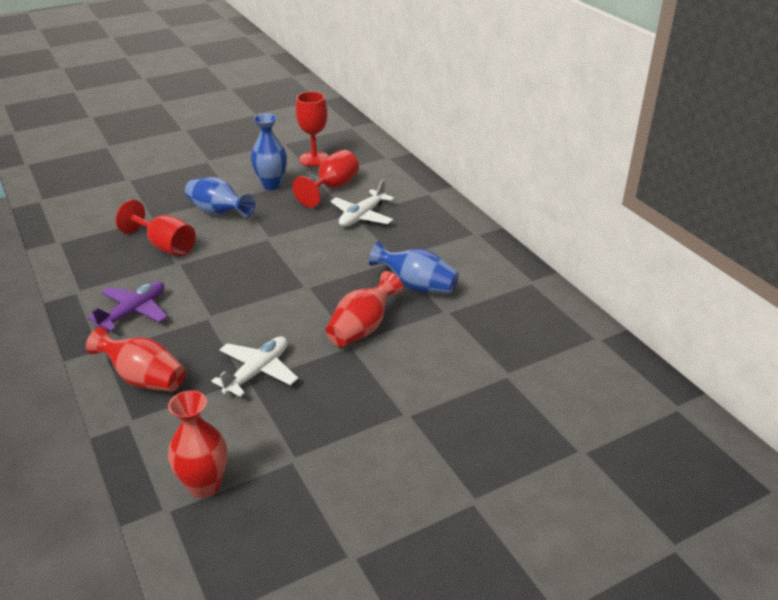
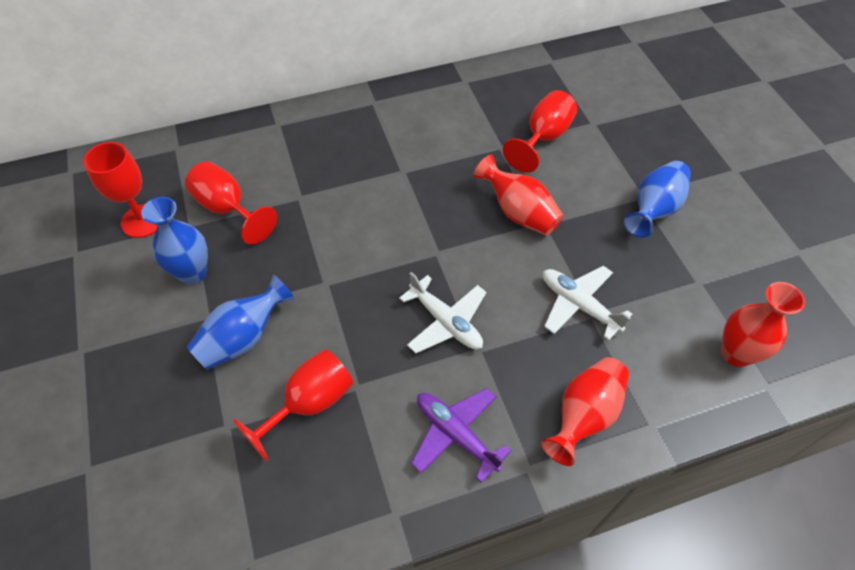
camera: 80 degrees left, 20 degrees up
white plane [331,179,394,227] -> white plane moved to [399,272,486,353]
blue vase [369,241,459,294] -> blue vase moved to [624,161,691,238]
none -> red goblet [503,90,577,173]

